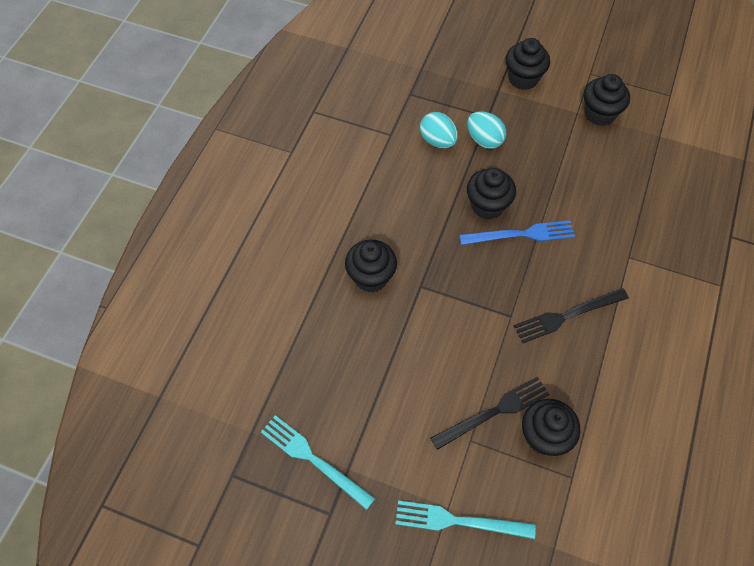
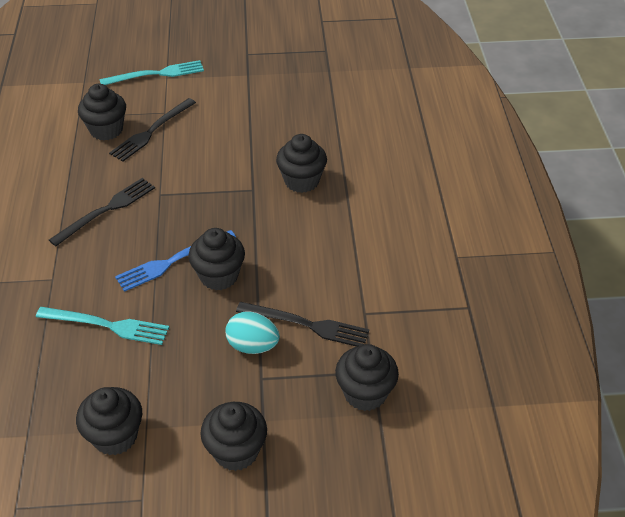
camera: 155 degrees right, 15 degrees down
turquoise fork [261,415,375,510] -> turquoise fork moved to [36,307,169,345]
turquoise egg [420,112,458,148] -> black fork [236,302,369,347]
none -> black cupcake [335,344,399,411]

